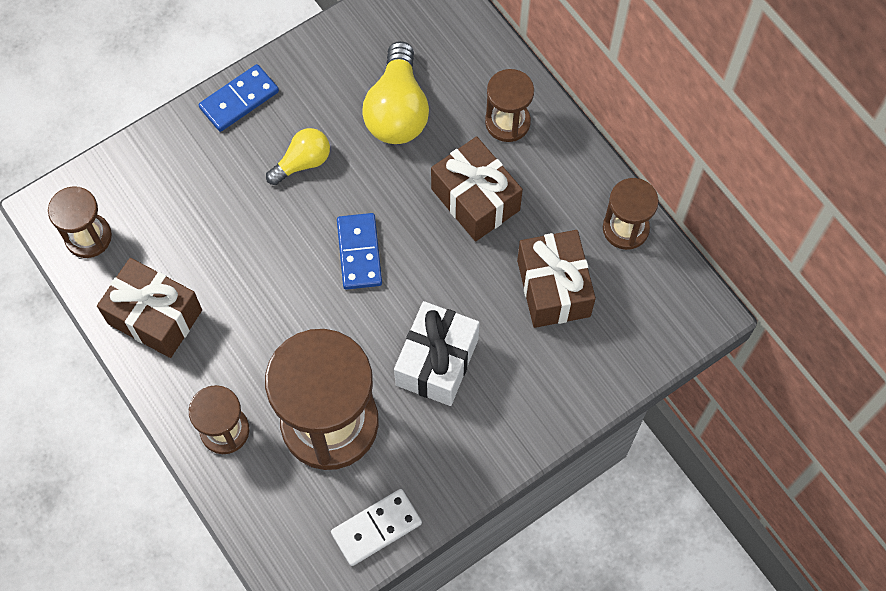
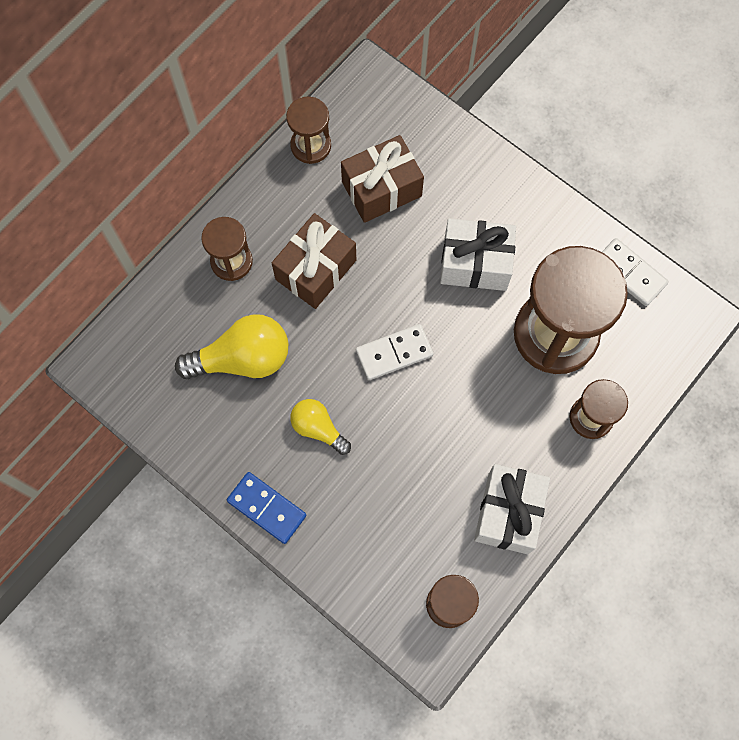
camera: 105 degrees left, 5 degrees up
brown gift [97,258,202,358] -> white gift [474,464,550,554]
blue domino [337,213,382,290] -> white domino [356,324,434,380]

